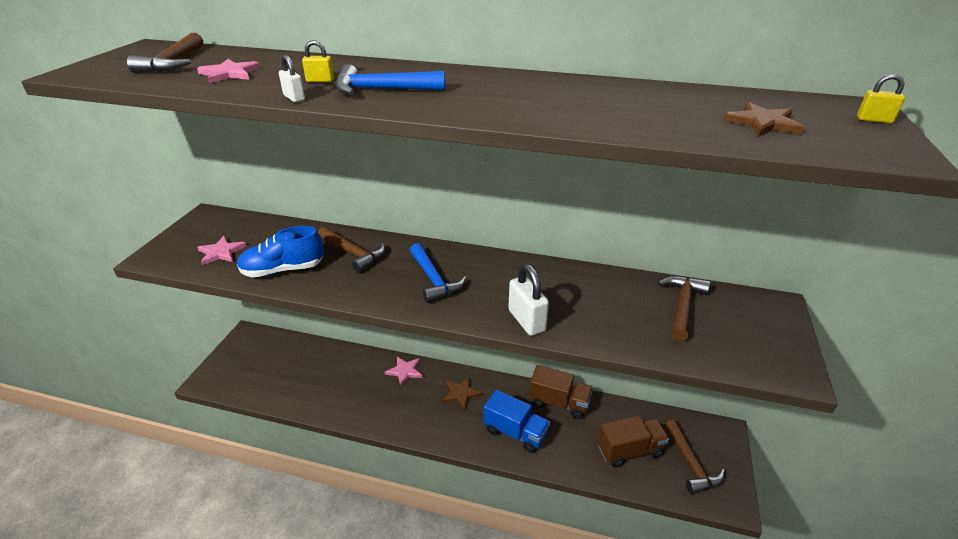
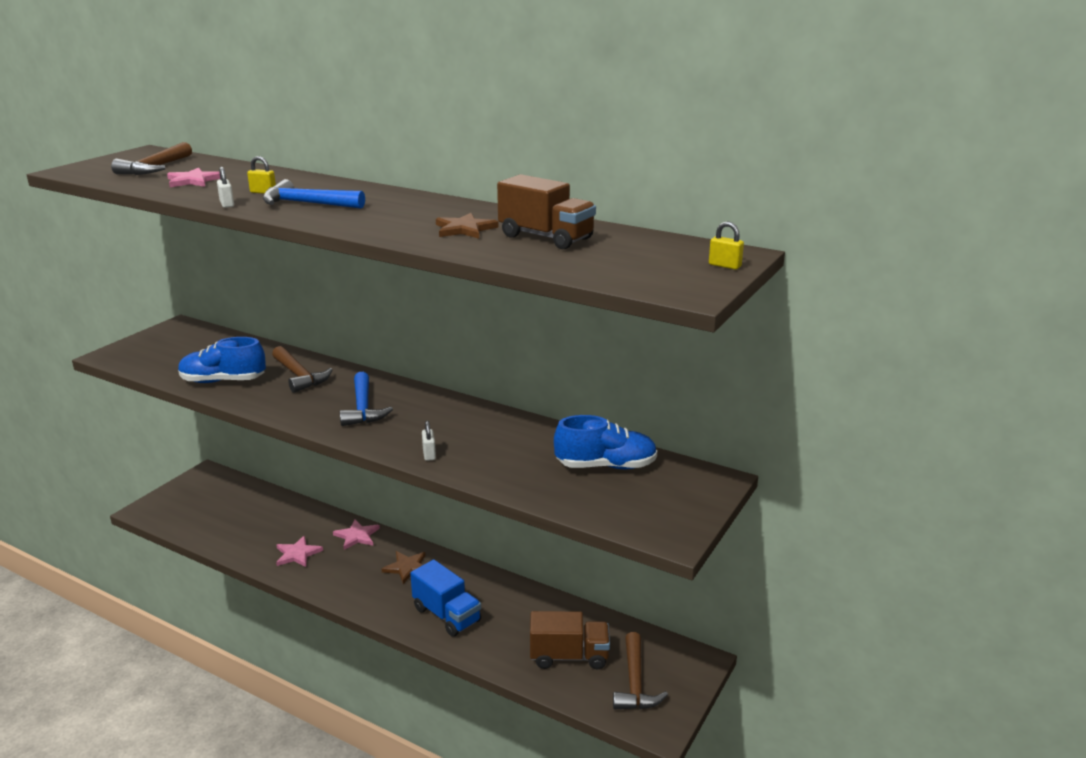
camera: 15 degrees right, 10 degrees down
pink star [197,236,247,265] -> pink star moved to [276,536,323,567]
white padlock [508,264,549,336] -> white padlock [422,421,436,461], size x0.52
brown truck [529,365,593,419] -> brown truck moved to [497,174,596,249]
brown hammer [658,276,710,341] -> blue shoe [554,415,657,469]
brown star [724,102,805,136] -> brown star moved to [436,213,499,239]

